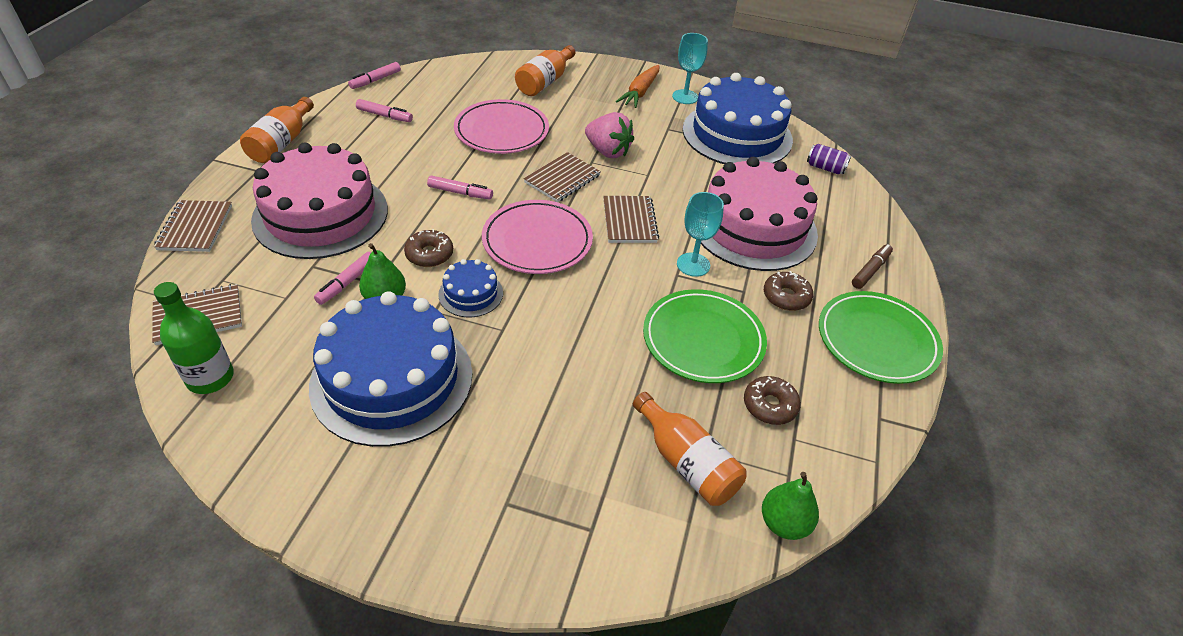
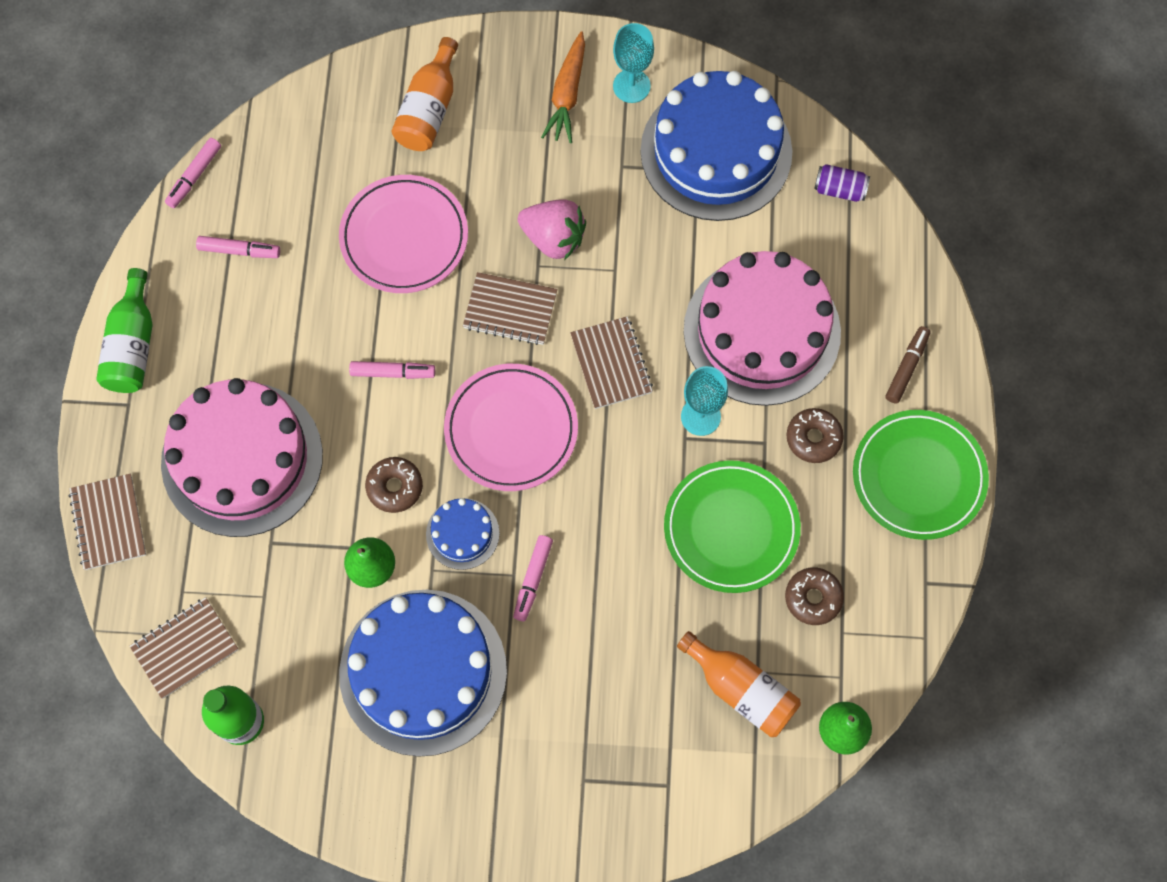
camera: 10 degrees left, 25 degrees up
orange bottle [240,97,314,163] -> green bottle [96,268,152,393]
pink marker [314,252,371,305] -> pink marker moved to [513,535,553,621]
brown notebook [524,152,601,202] -> brown notebook turned 75 degrees clockwise [463,272,557,345]

